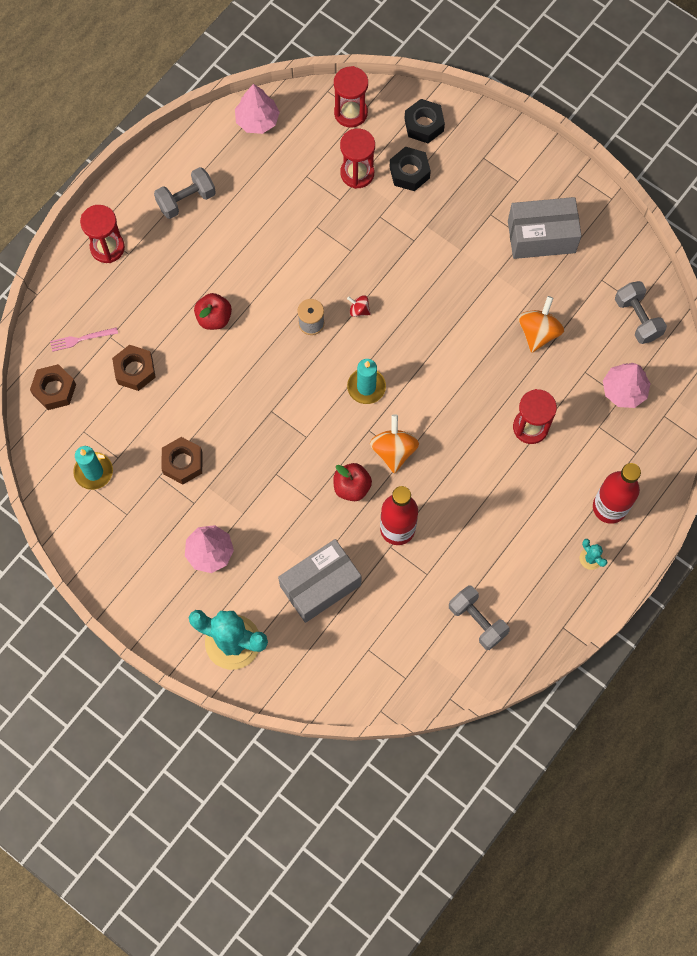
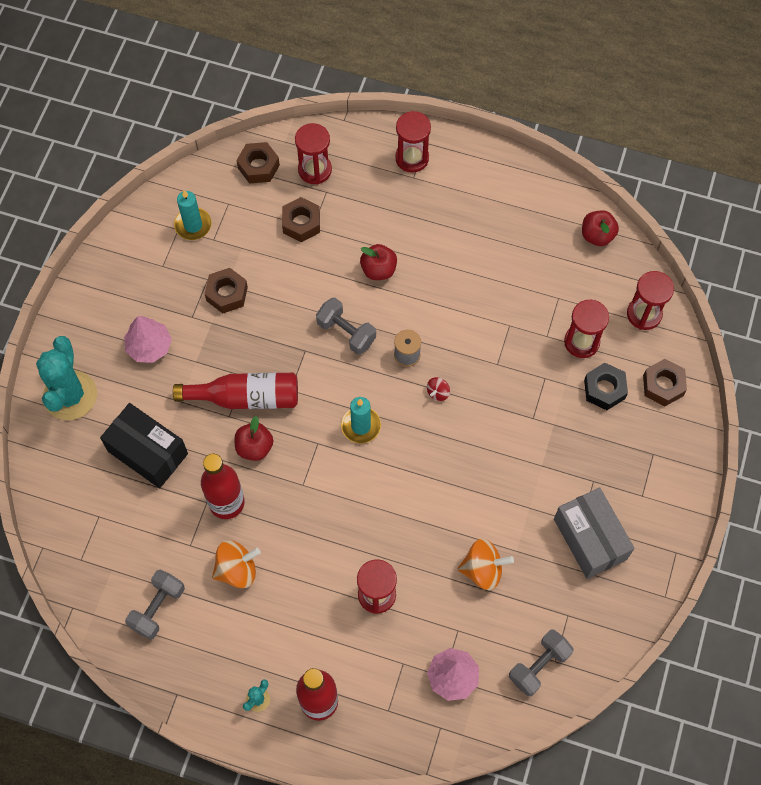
camera: 70 degrees right, 5 degrees down
pink fork [50,327,118,352] -> red hourglass [295,123,332,185]
grey dumbbell [154,167,216,219] -> grey dumbbell moved to [316,298,376,355]
pink tree [235,84,280,134] -> red apple [582,210,619,246]
grey box [278,539,362,623] -> black box [100,403,188,488]
red spinning top [347,295,371,317] -> red spinning top turned 150 degrees counterclockwise [427,377,450,401]
orange spinning top [370,415,419,473] -> orange spinning top moved to [212,540,261,588]
black nut [404,99,445,143] -> brown nut [643,359,687,406]
none -> red bottle [173,373,298,409]

